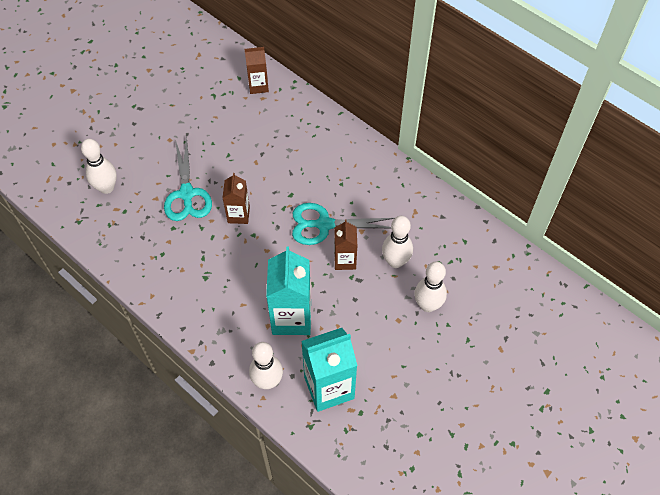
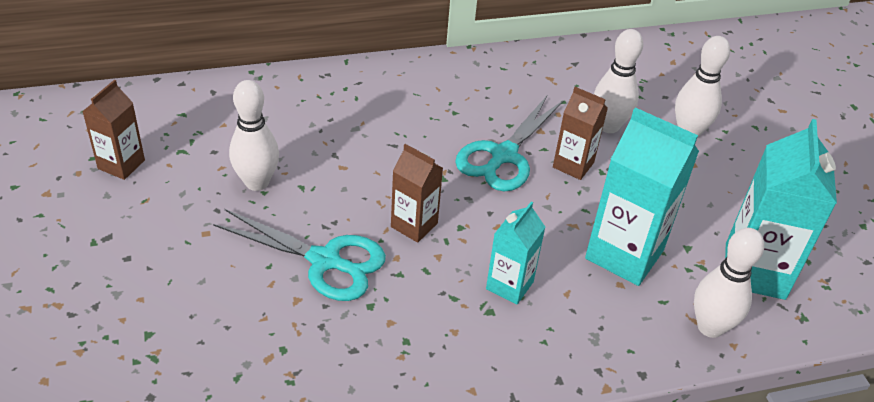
camera: 60 degrees left, 15 degrees down
white bowling pin [81,139,117,194] -> white bowling pin moved to [229,80,279,191]
brown carton [245,47,269,94] -> brown carton moved to [82,80,145,180]
none -> turquoise carton [486,202,545,304]

